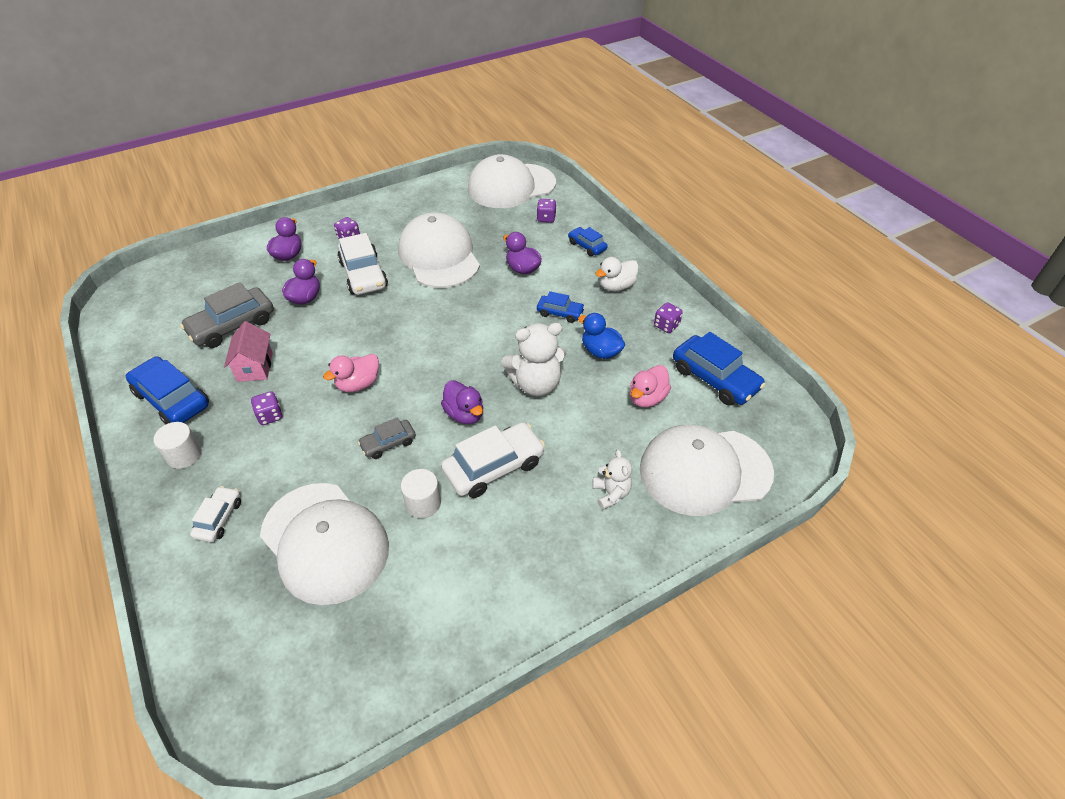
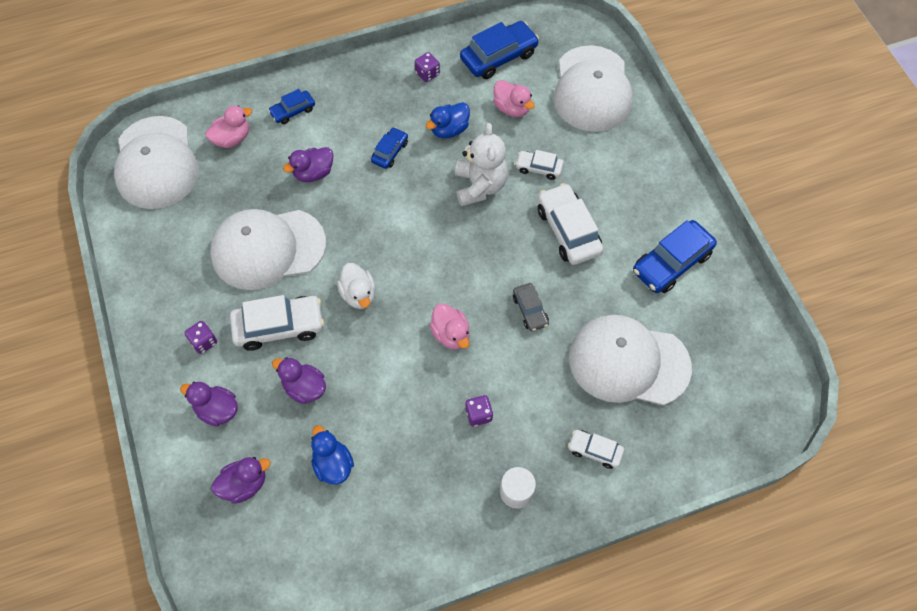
camera: 80 degrees left, 15 degrees up
blue car [126,356,209,425] -> blue car moved to [633,220,717,293]
grey car [180,282,274,348] -> blue duck [311,425,354,485]
pink house [224,321,273,382] -> none
white cap [260,483,389,605] -> white cap turned 135 degrees counterclockwise [569,315,692,405]
white cylinder [401,469,441,518] -> none
purple duck [441,380,483,424] -> purple duck moved to [211,457,271,504]
purple dice [537,199,556,223] -> pink duck [205,105,252,148]
white teddy bear [593,450,632,510] -> none
white duck [595,257,639,291] -> white duck moved to [337,263,376,309]
none -> white car [515,150,564,180]

